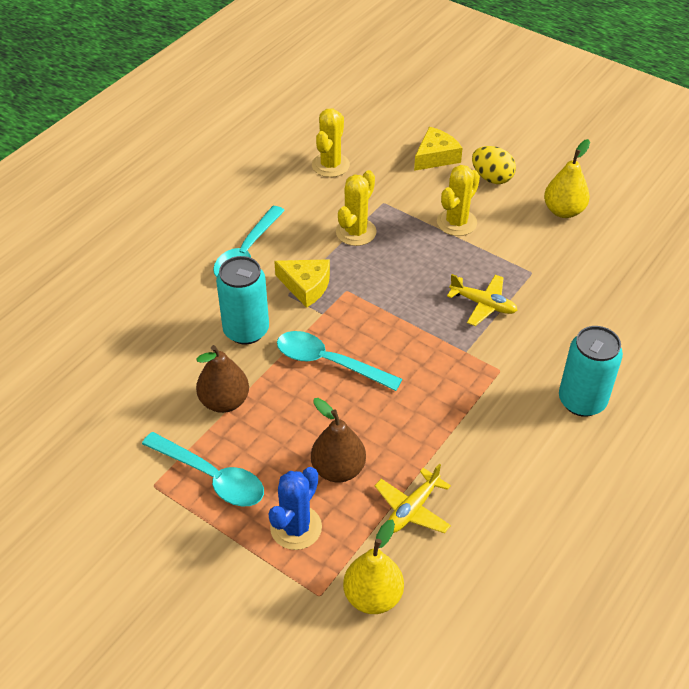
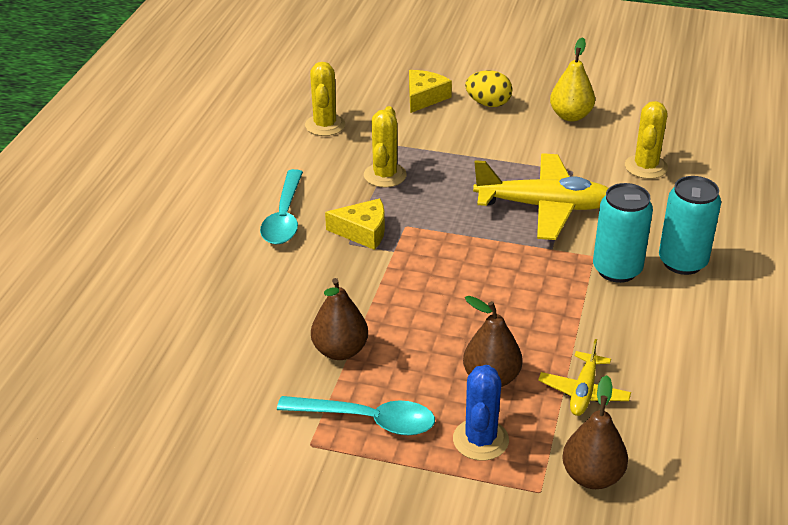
camera: 20 degrees left, 10 degrees down
turquoise can [216,256,269,345] -> turquoise can moved to [593,183,653,283]
turquoise spoon [277,331,402,391] -> none
yellow pear [343,520,404,614] -> brown pear [562,375,628,489]
yellow cactus [437,165,480,236] -> yellow cactus moved to [625,101,668,179]
yellow plane [447,274,518,326] -> yellow plane [473,153,608,240], size x1.88

